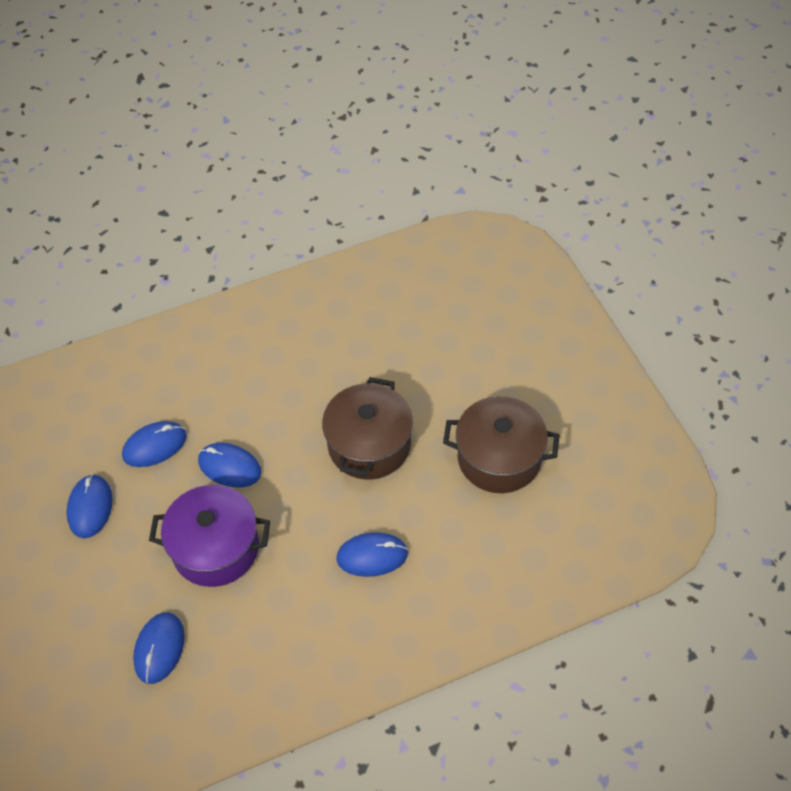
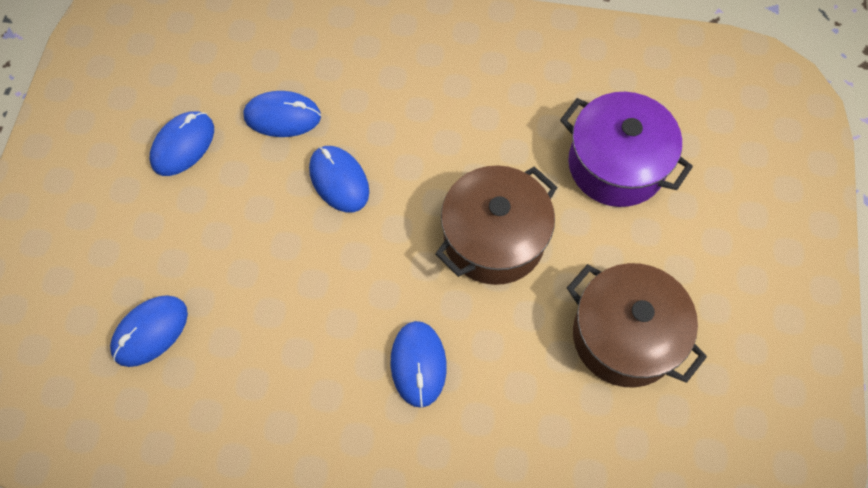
camera: 30 degrees right, 10 degrees up
purple pot [149,485,270,587] -> purple pot moved to [560,92,693,207]
blue mouse [336,532,408,577] -> blue mouse turned 60 degrees clockwise [391,321,447,408]

